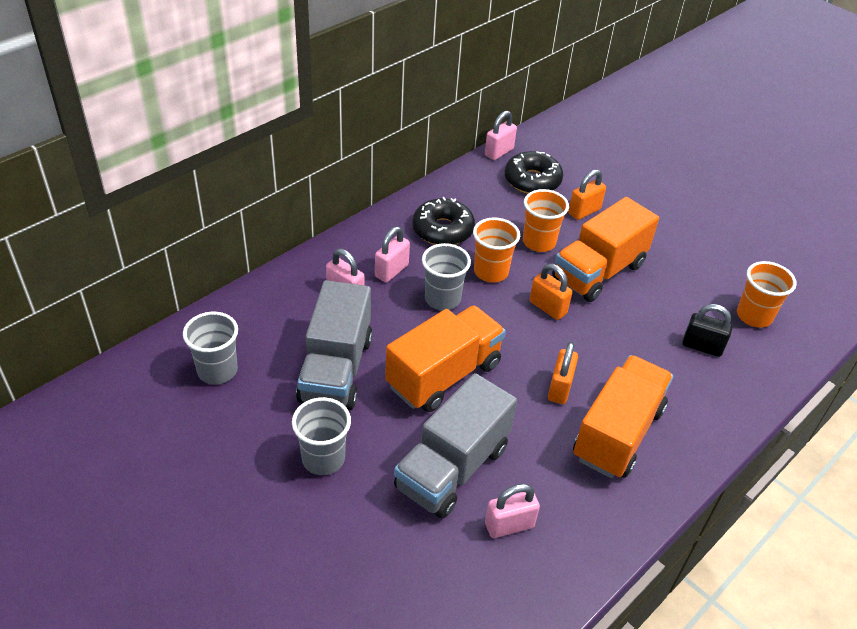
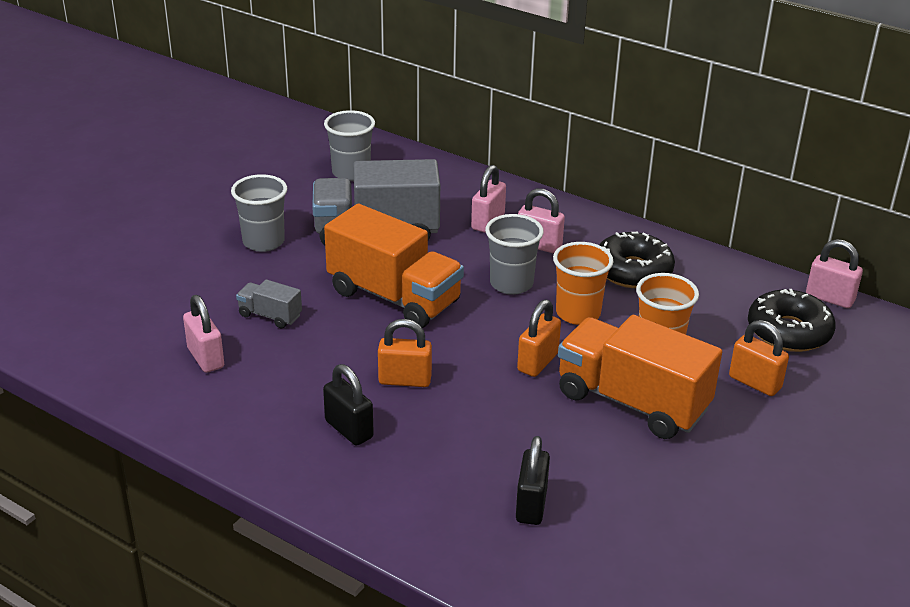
camera: 80 degrees right, 10 degrees down
grey truck [394,373,517,519] -> grey truck [236,279,302,329], size x0.45
orange truck [573,355,673,478] -> black padlock [323,364,374,446]
orange cup [737,261,797,328] -> none

